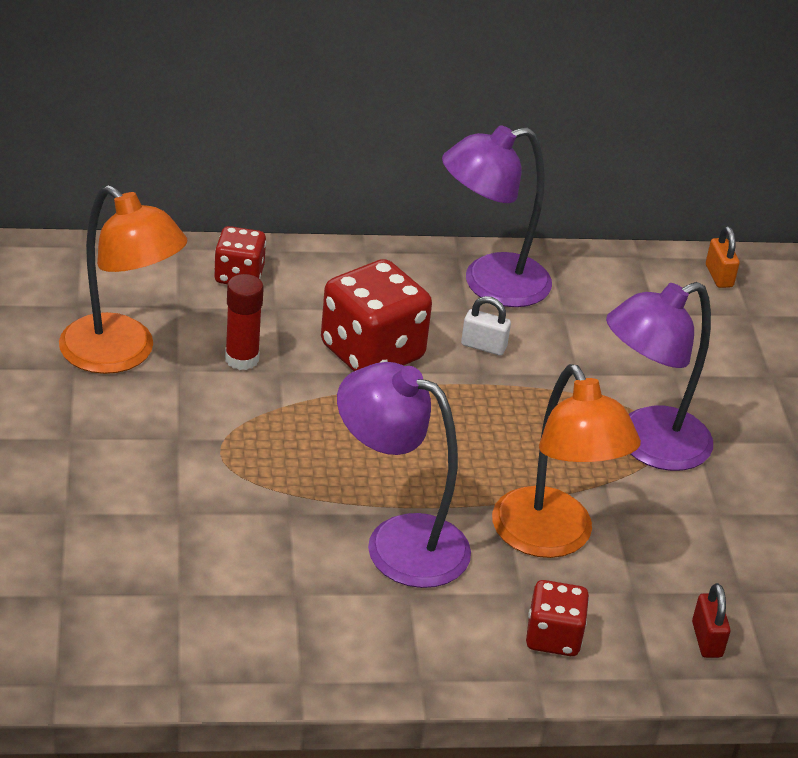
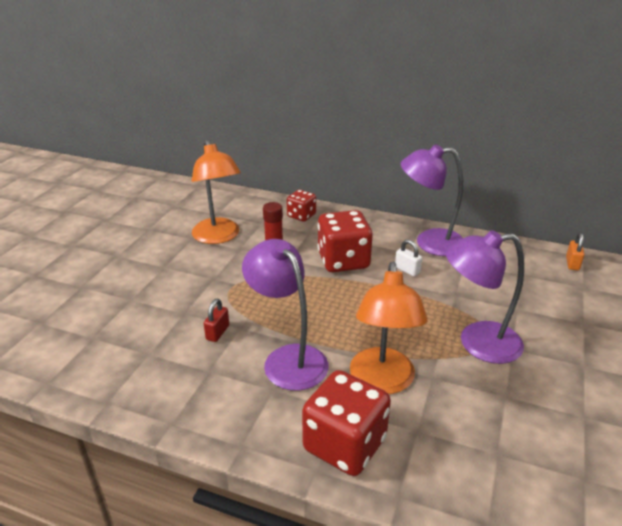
camera: 30 degrees right, 5 degrees down
red dice [526,580,589,656] -> red dice [302,370,391,476], size x1.77
red padlock [692,583,730,658] -> red padlock moved to [204,299,229,342]

